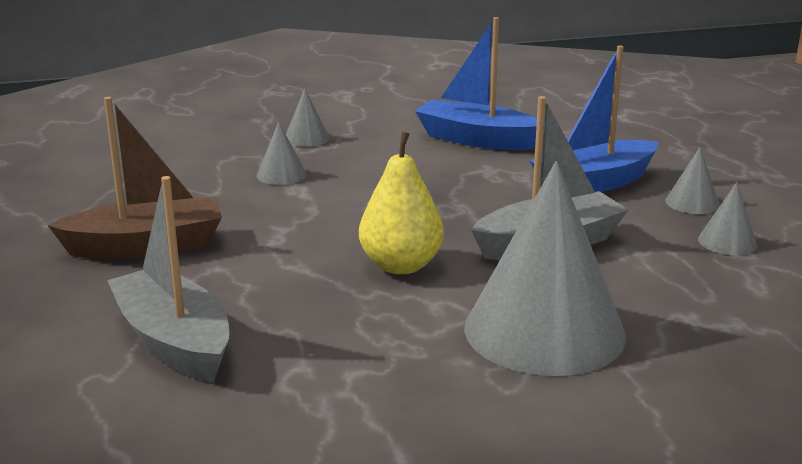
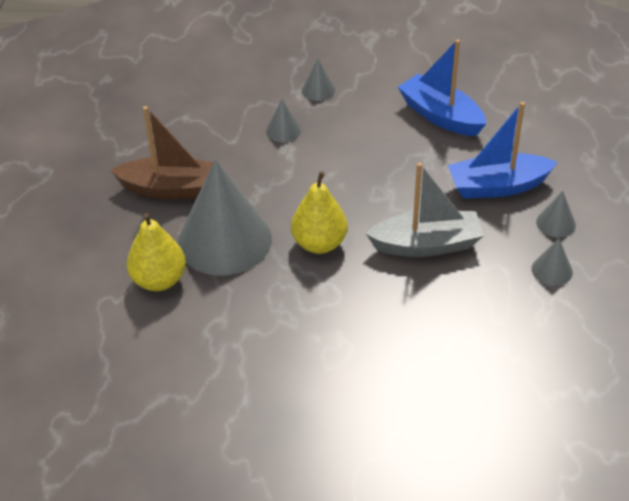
camera: 20 degrees right, 20 degrees up
grey boat [107,176,229,382] -> yellow pear [127,213,186,291]
grey cone [464,161,626,376] -> grey cone moved to [178,159,272,275]

